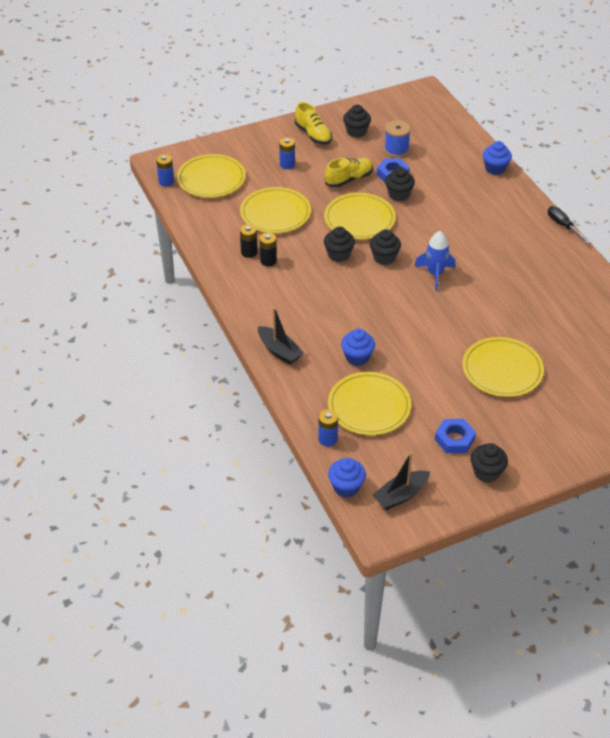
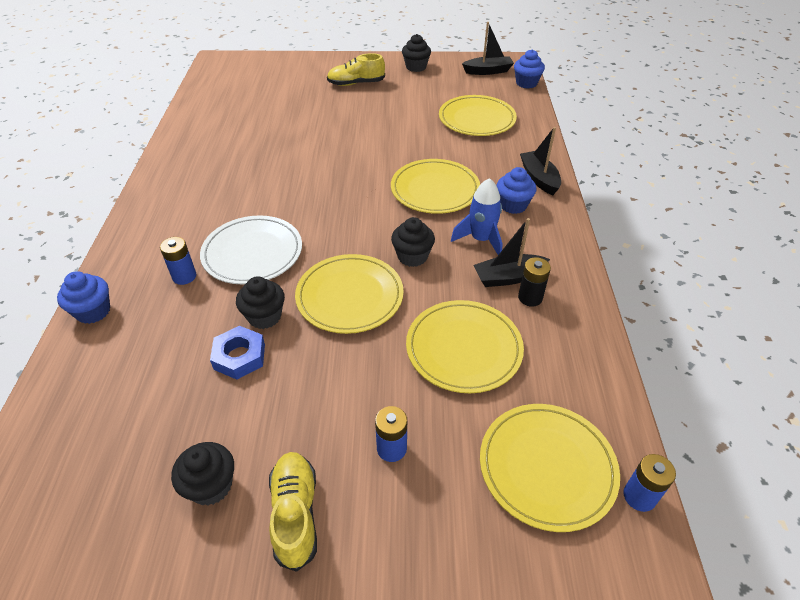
camera: 155 degrees left, 0 degrees up
black battery [259,232,277,266] -> black boat [473,218,550,287]
blue battery [318,409,338,447] -> blue battery moved to [160,237,196,285]
yellow shoe [325,158,373,188] -> yellow shoe moved to [327,53,385,86]
blue cupcake [341,329,375,366] -> blue cupcake moved to [496,167,537,214]
black cupcake [370,229,401,265] -> none
blue spool [384,120,411,157] -> none
blue rocket [414,231,455,291] -> blue rocket moved to [451,178,503,255]
blue nut [435,419,476,453] -> none
yellow plate [462,337,544,397] -> yellow plate moved to [391,159,480,214]
black screwdriver [548,206,590,243] -> none
none -> white plate [200,216,302,284]

